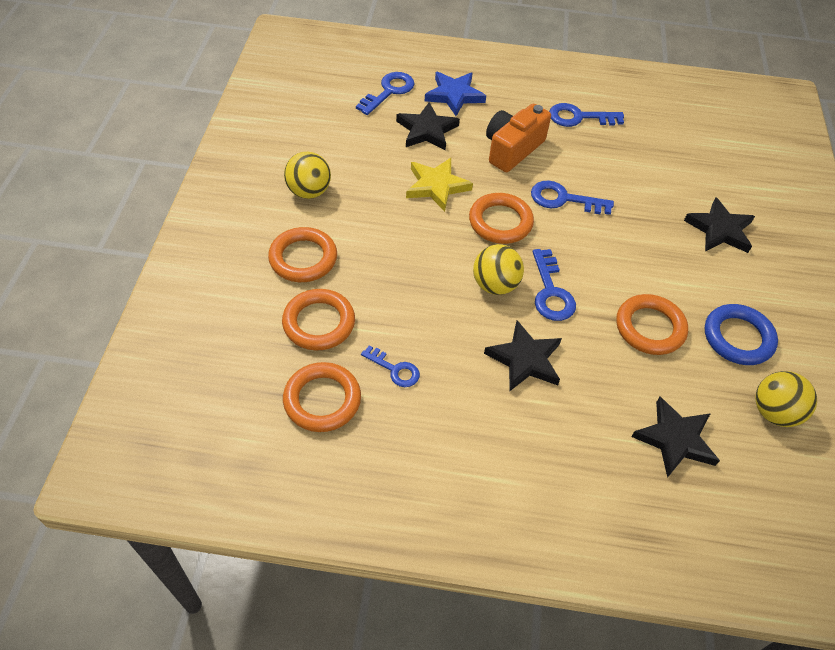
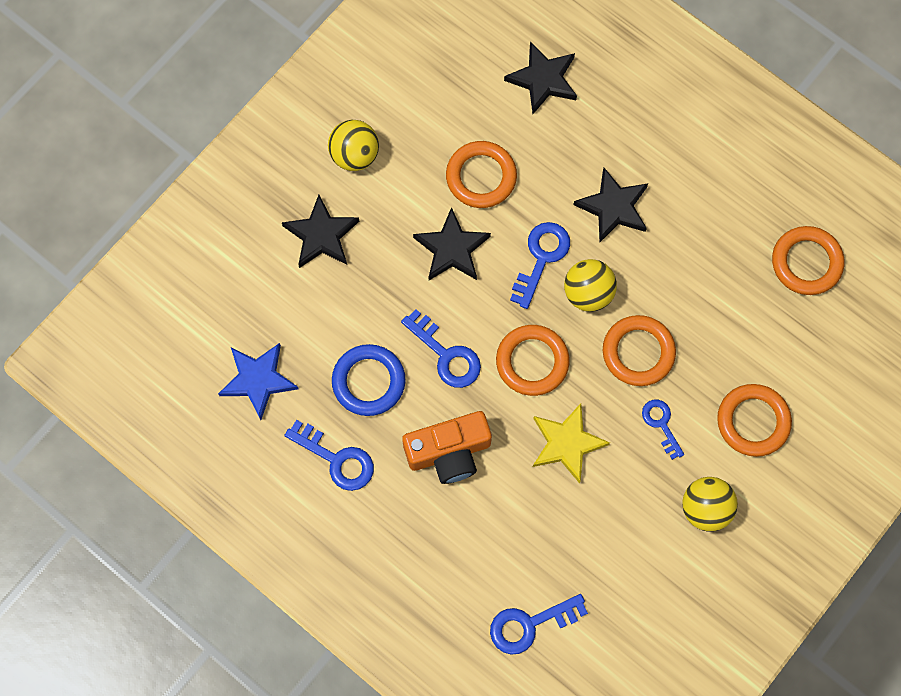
camera: 145 degrees left, 20 degrees up
orange ring [282,289,355,350] -> orange ring moved to [603,315,676,386]
blue key [361,346,420,387] -> blue key moved to [642,400,684,460]
black star [396,102,460,150] -> black star moved to [413,207,491,280]
blue star [425,72,486,116] -> blue star moved to [218,343,298,420]
blue ring [705,304,778,365] -> blue ring moved to [332,344,406,416]
yellow ball [755,371,817,427] -> yellow ball moved to [328,120,379,171]

